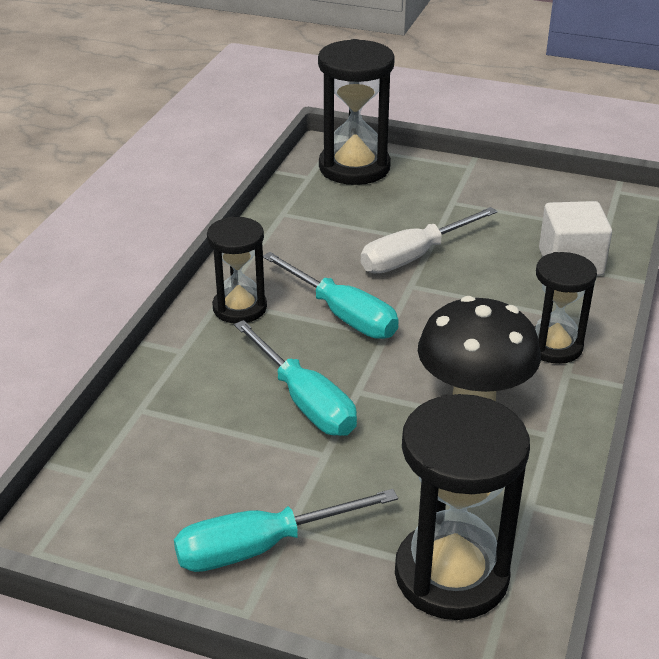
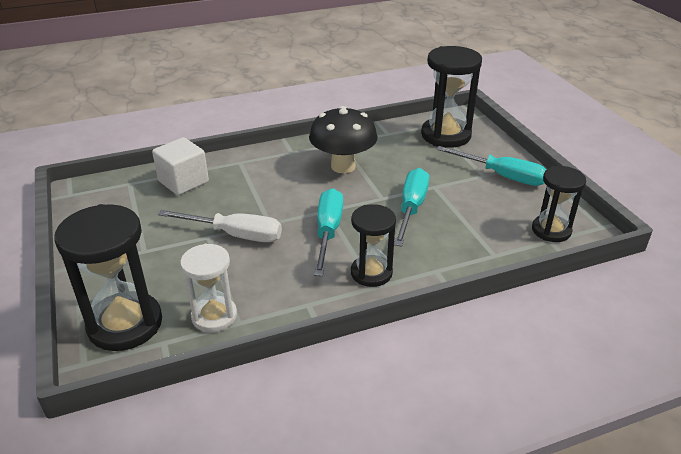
camera: 130 degrees left, 0 degrees up
black hourglass [534,252,597,364] -> black hourglass moved to [532,166,586,242]
none -> white hourglass [180,244,237,332]

